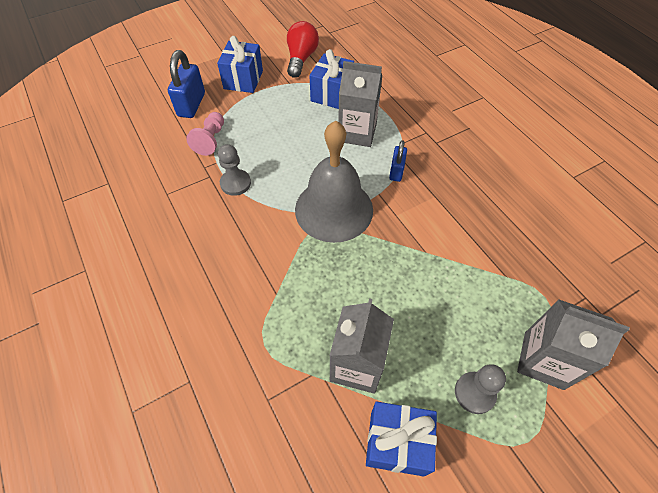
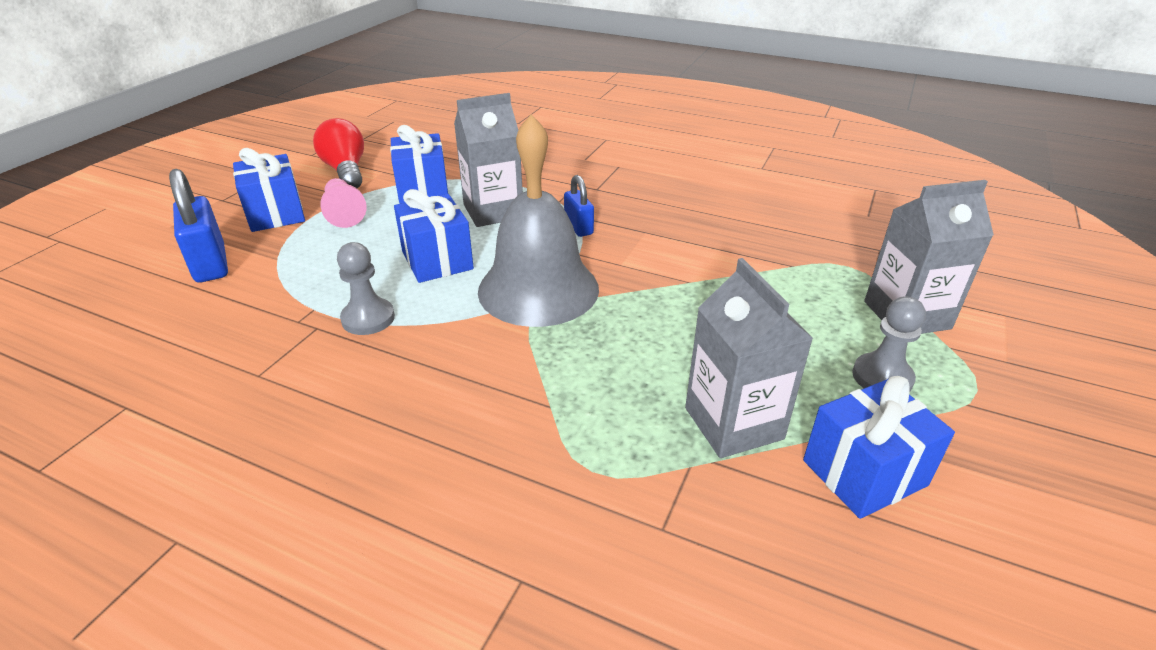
camera: 35 degrees left, 20 degrees down
pink pawn [186,112,224,156] -> pink pawn moved to [320,178,367,228]
none -> blue gift [394,189,474,283]

